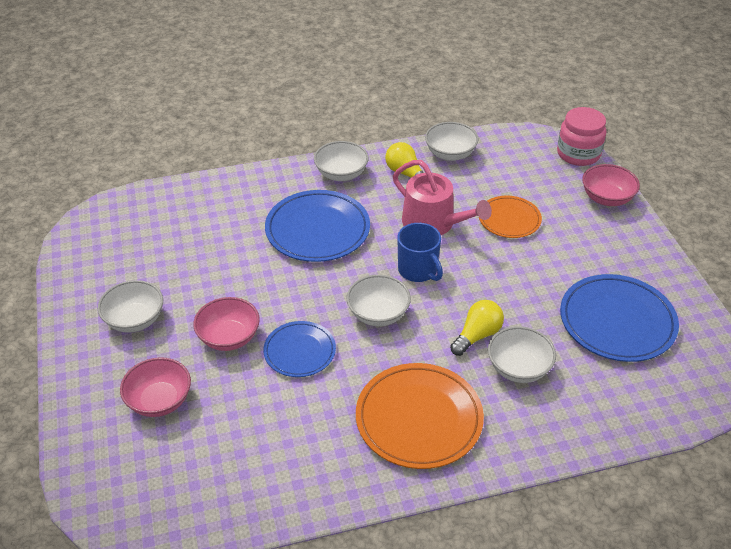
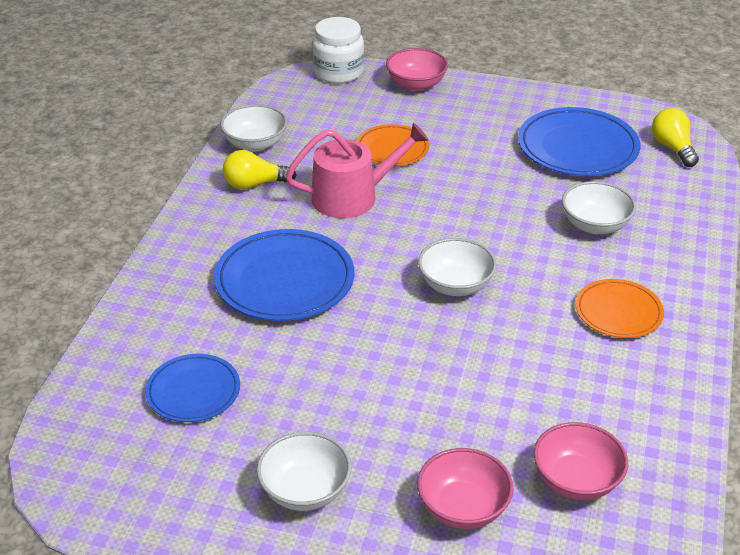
camera: 60 degrees left, 5 degrees down
pink bowl [193,297,260,351] -> pink bowl moved to [533,422,628,500]
blue plate [263,321,336,377] -> blue plate moved to [145,354,240,422]
white bowl [314,141,369,181] -> none
orange plate [356,363,484,469] -> orange plate [575,279,664,338], size x0.61
blue mug [397,223,443,282] -> none
yellow light bulb [450,300,504,356] -> yellow light bulb moved to [652,108,699,167]
pink jar [557,107,606,166] -> white jar [312,17,364,84]

